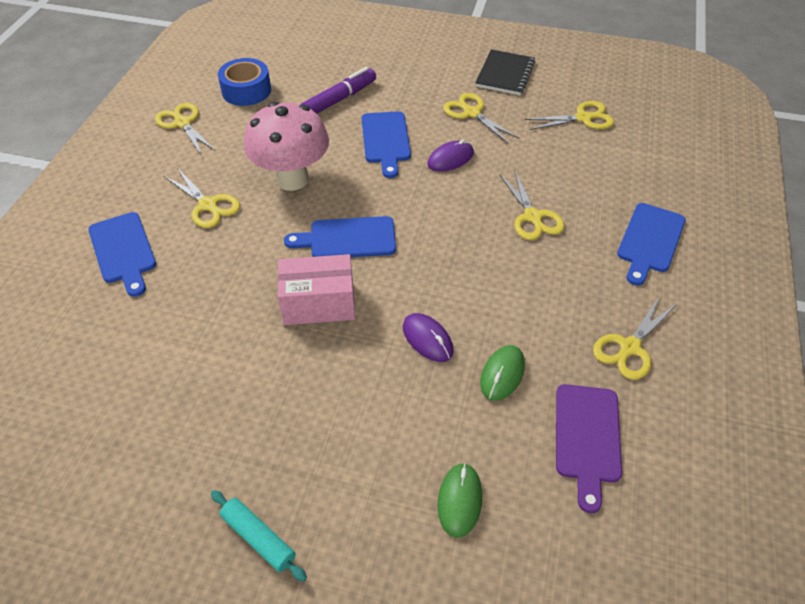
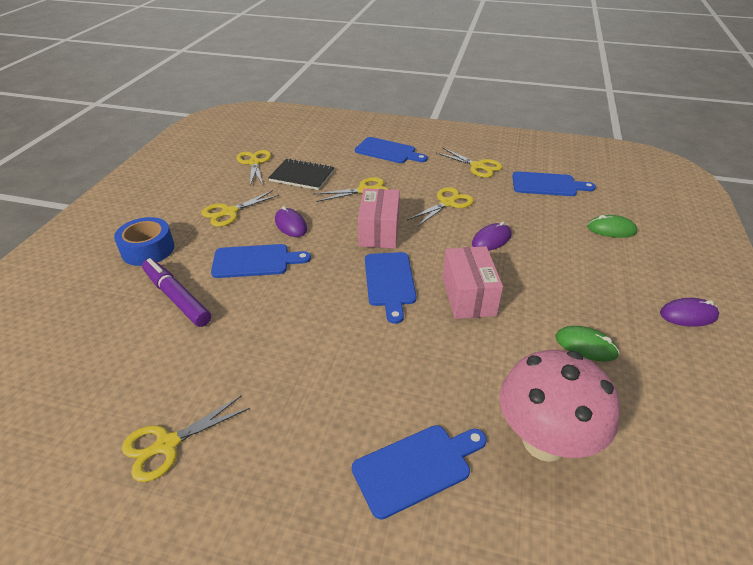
camera: 90 degrees left, 10 degrees down
yellow scissors [164,168,240,228] -> yellow scissors moved to [407,187,474,227]
turquoise rolling pin [211,490,307,582] -> purple mouse [660,298,719,327]
blue tape [218,58,271,106] -> blue tape moved to [114,217,174,266]
pink mushroom [244,102,329,191] -> pink mushroom moved to [500,350,620,462]
black notebook [475,49,535,95] -> black notebook moved to [268,158,335,190]
green mouse [480,345,525,401] -> green mouse moved to [555,326,620,362]
purple cutting board [556,384,622,513] -> blue cutting board [512,171,596,196]
none -> pink box [358,188,400,248]

